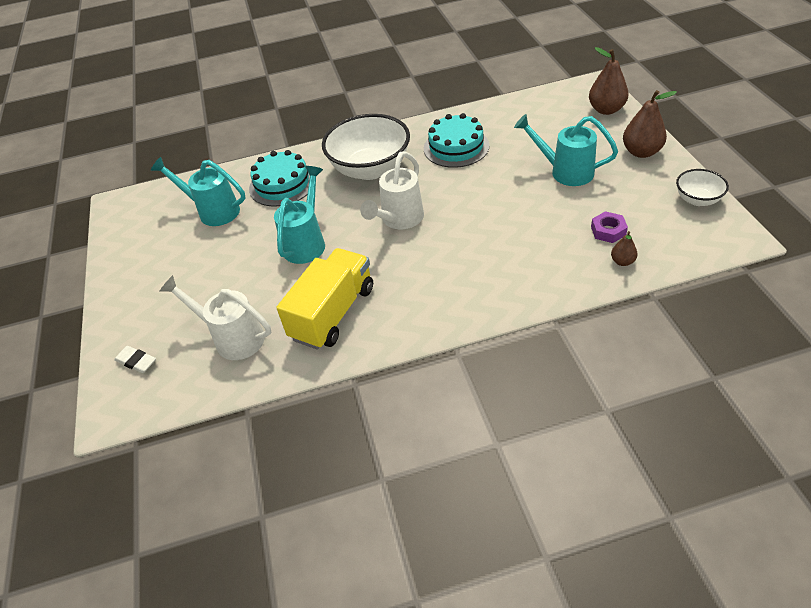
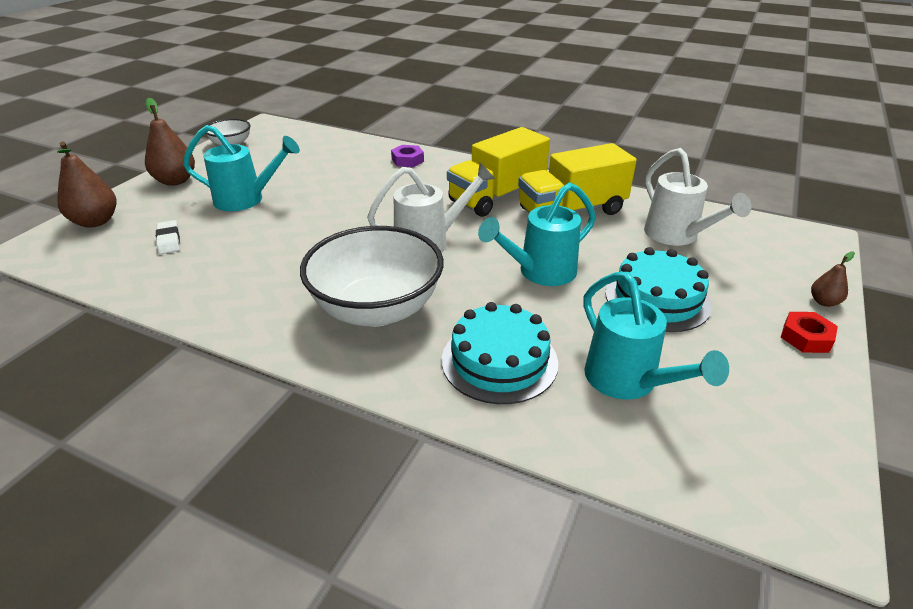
camera: 145 degrees left, 10 degrees down
white eraser [114,346,156,373] -> white eraser moved to [156,220,180,254]
turquoise cake [424,113,490,168] -> turquoise cake moved to [605,247,712,332]
turquoise watering can [514,114,618,186] -> turquoise watering can turned 60 degrees counterclockwise [183,125,300,211]
purple nut [591,211,628,243] -> purple nut moved to [391,145,424,167]
brown pear [611,231,638,266] -> brown pear moved to [811,251,855,307]
none -> yellow truck [447,127,550,217]
none -> red nut [781,312,838,353]

